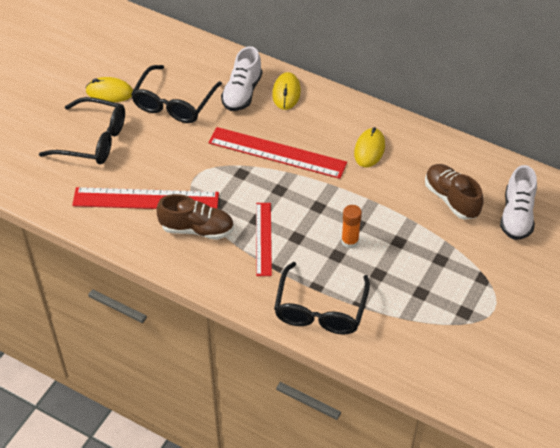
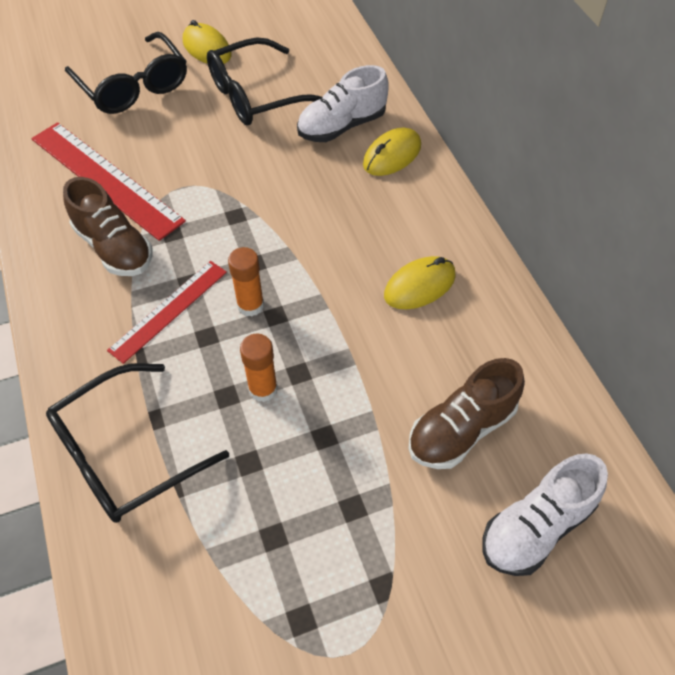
camera: 40 degrees right, 5 degrees up
red ruler [208,127,347,179] -> none
brown shoe [425,164,484,220] -> brown shoe turned 135 degrees counterclockwise [408,358,525,469]
none -> orange glue stick [228,247,264,317]

